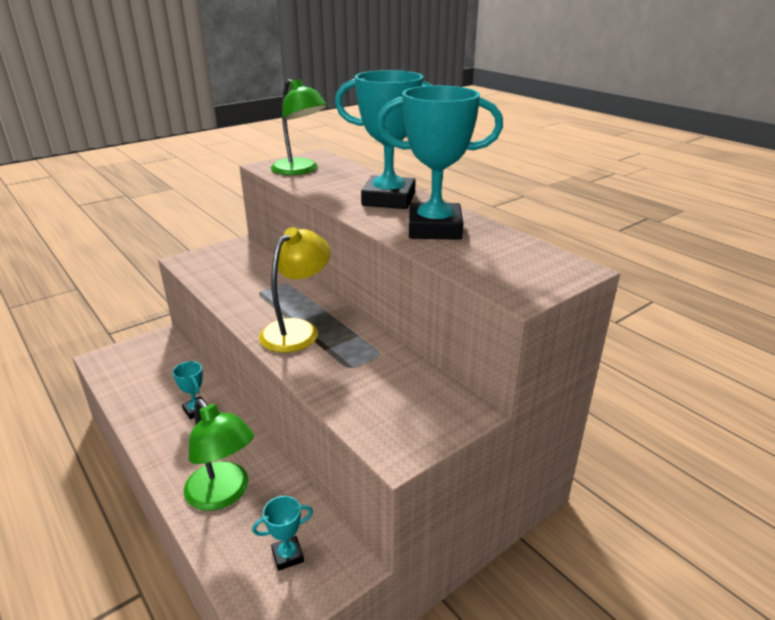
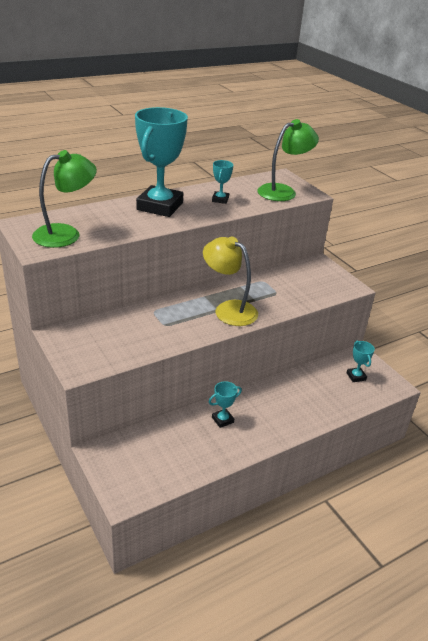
camera: 85 degrees left, 5 degrees up
green lamp [184,399,254,511] -> green lamp moved to [257,119,319,201]
turquoise trophy [376,86,503,240] -> turquoise trophy [212,160,234,204], size x0.43

